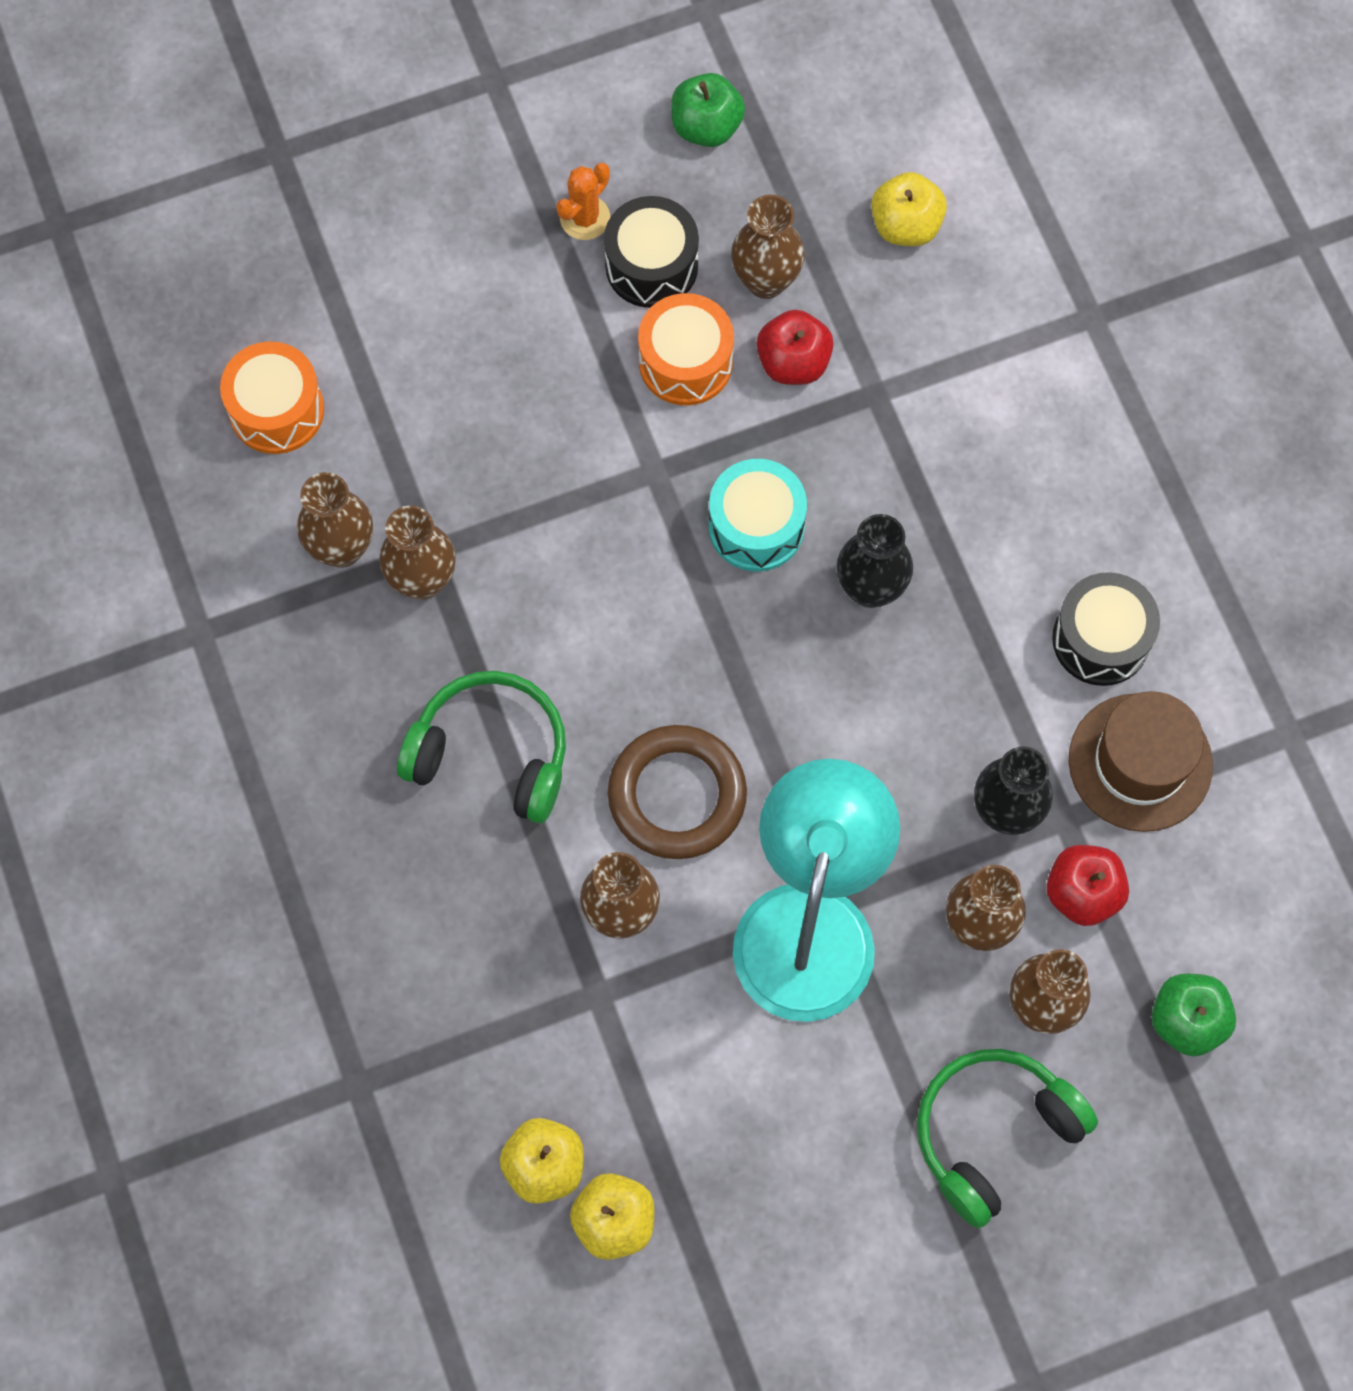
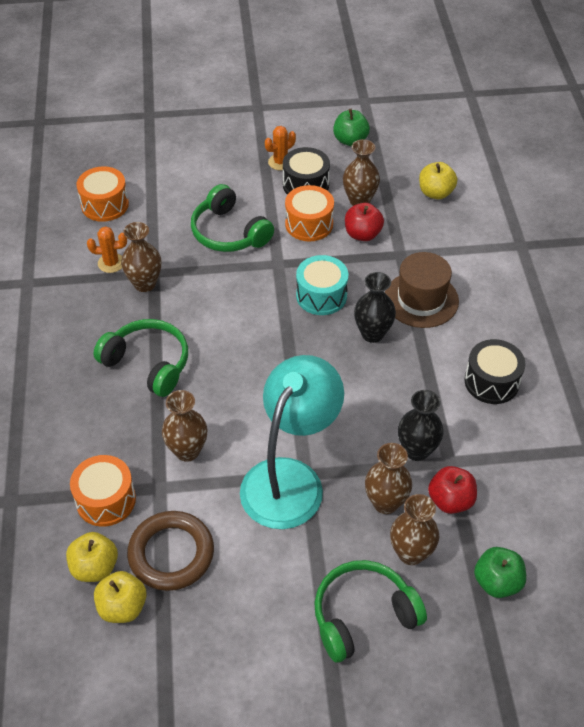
camera: 15 degrees right, 20 degrees down
brown vase [297,472,373,568] -> orange cactus [87,226,127,273]
brown ring [608,725,747,859] -> brown ring moved to [127,511,214,591]
brown hat [1069,691,1213,832] -> brown hat moved to [385,252,459,328]
none -> orange drum [70,455,136,527]
none -> green headphones [191,184,274,252]

